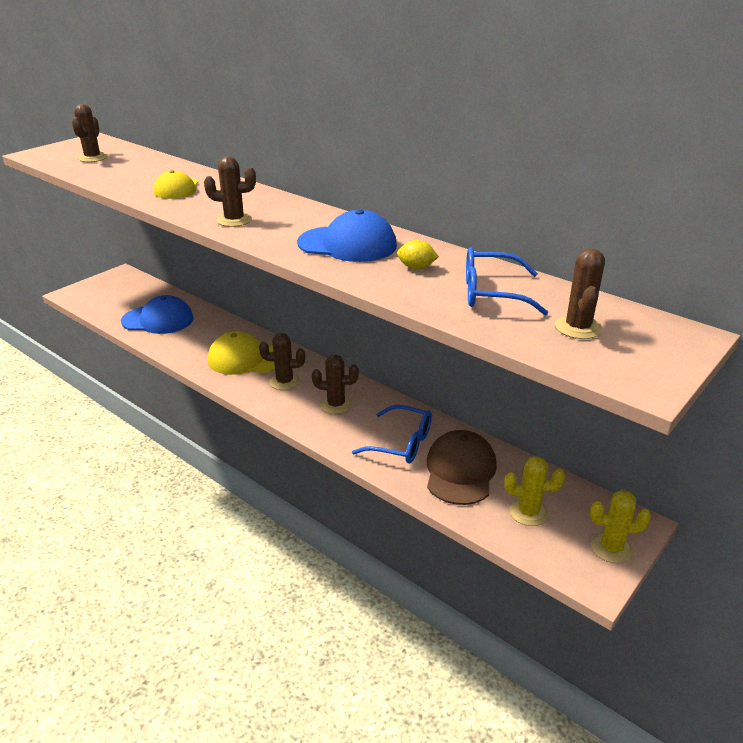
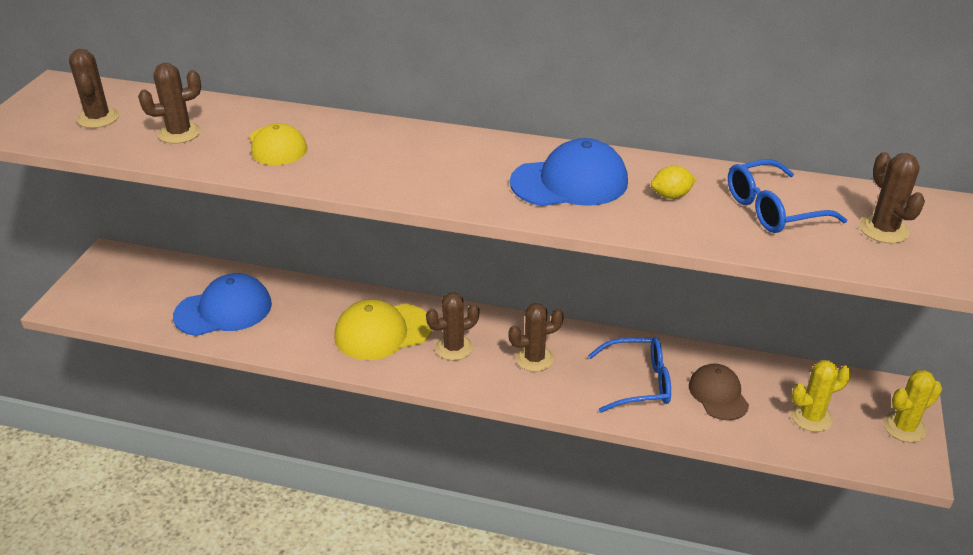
camera: 25 degrees left, 5 degrees up
brown cactus [204,156,256,227] -> brown cactus moved to [138,63,201,144]
brown cap [427,430,497,505] -> brown cap [689,364,749,421], size x0.66

